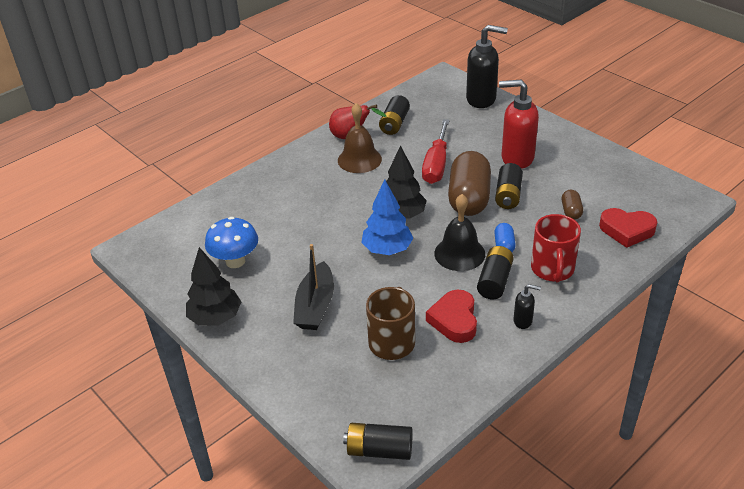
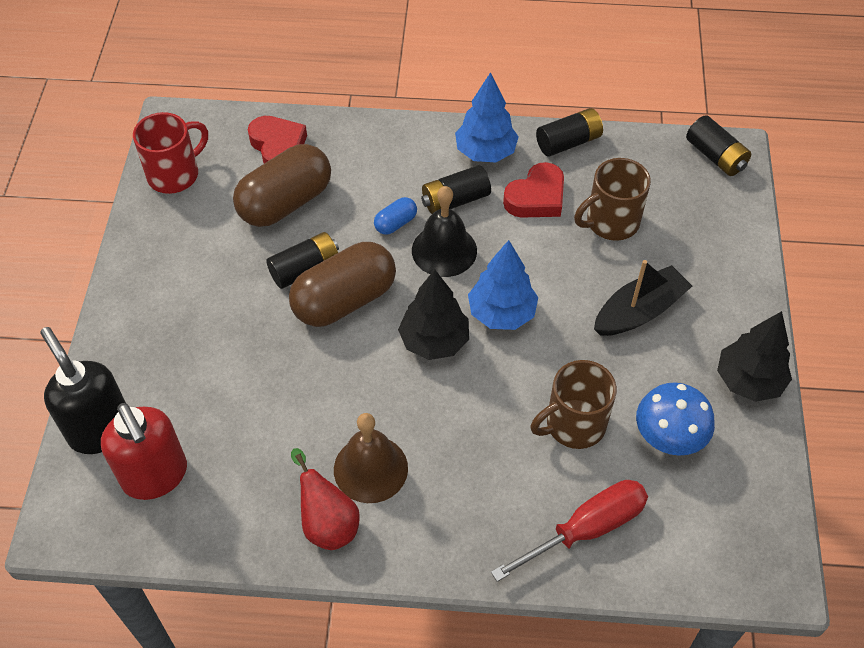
camera: 135 degrees left, 15 degrees up
black battery [379,95,410,135] -> black battery moved to [536,108,603,157]
red screwdriver [422,119,450,184] -> red screwdriver moved to [491,480,648,582]
red soap dispenser [499,80,539,169] -> red soap dispenser moved to [101,403,187,500]
black soap dispenser [513,284,541,329] -> blue tree [455,72,518,163]
red mug [531,214,581,282] -> red mug moved to [133,112,208,194]
brown capsule [562,190,583,220] -> brown capsule [233,144,331,227], size x2.22
none -> brown mug [530,360,617,449]

